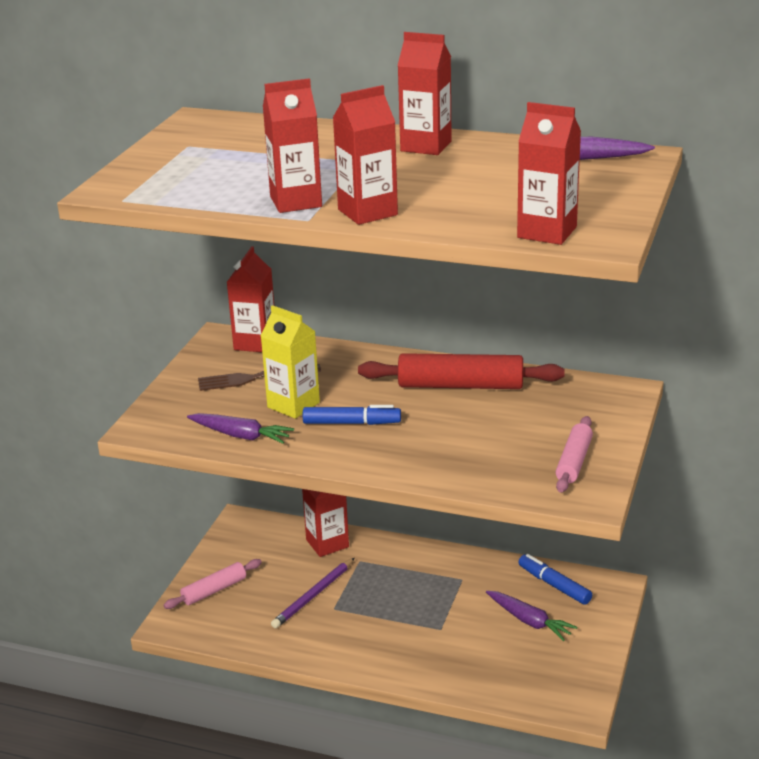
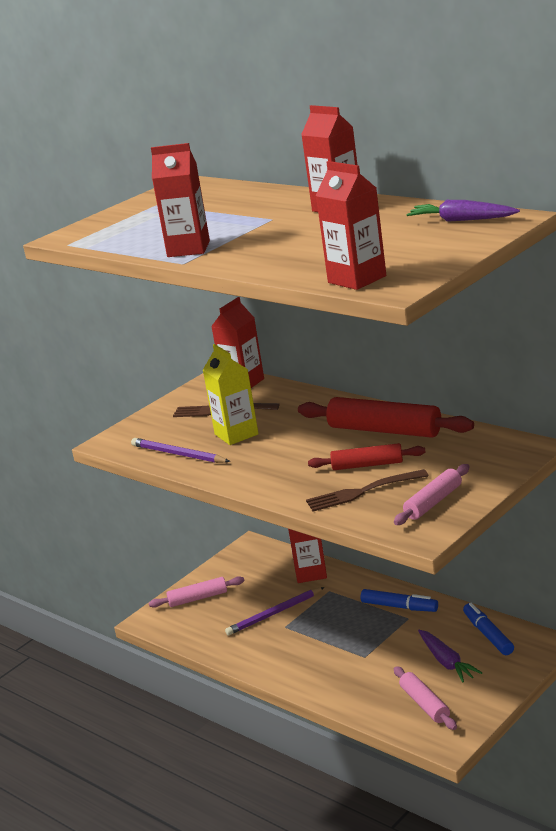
camera: 25 degrees right, 5 degrees down
purple carrot [187,413,294,444] -> purple pencil [131,438,230,463]
blue marker [303,405,401,425] -> blue marker moved to [360,589,438,612]
red carton [333,85,398,225] -> none
none -> brown fork [306,469,428,511]
none -> red rolling pin [308,443,425,470]
none -> pink rolling pin [394,666,457,730]

